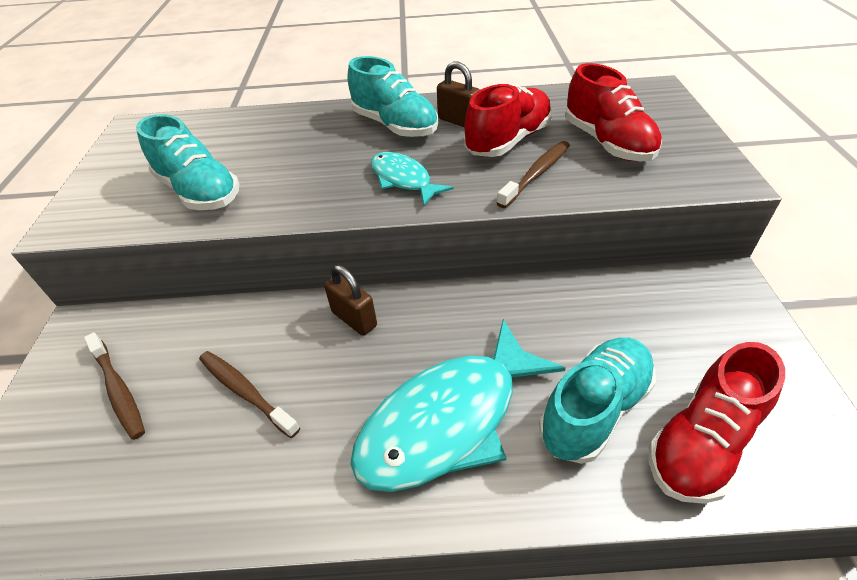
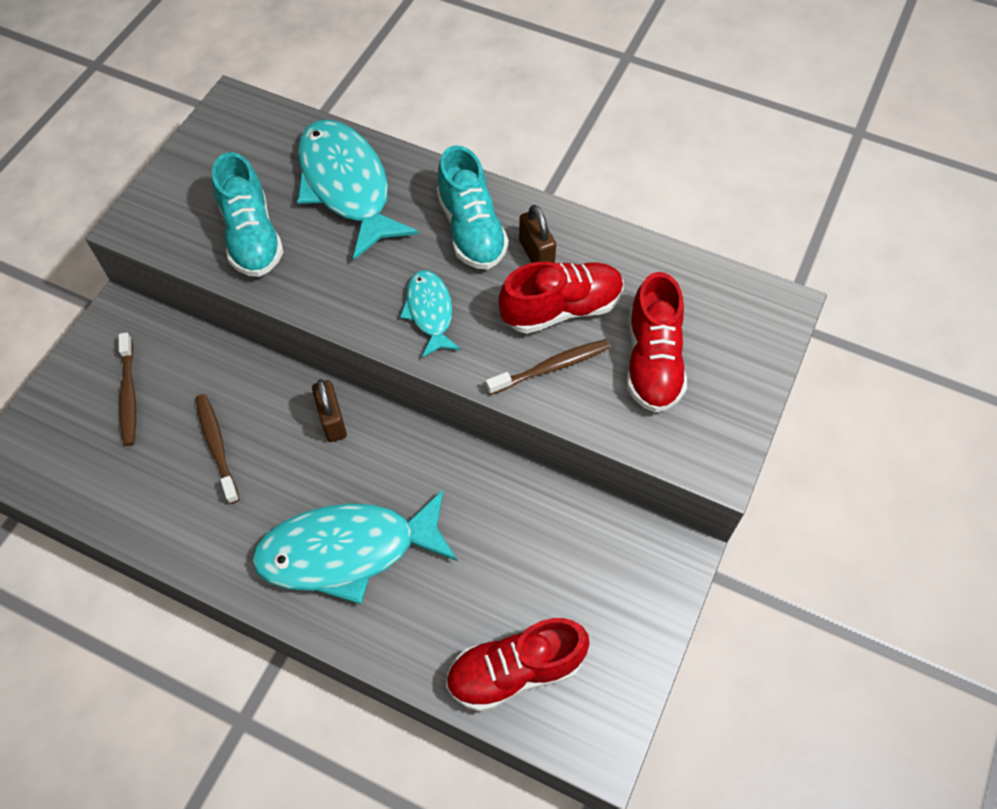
camera: 25 degrees right, 15 degrees up
turquoise shoe [539,337,656,464] -> none
none -> turquoise fish [297,120,419,260]

